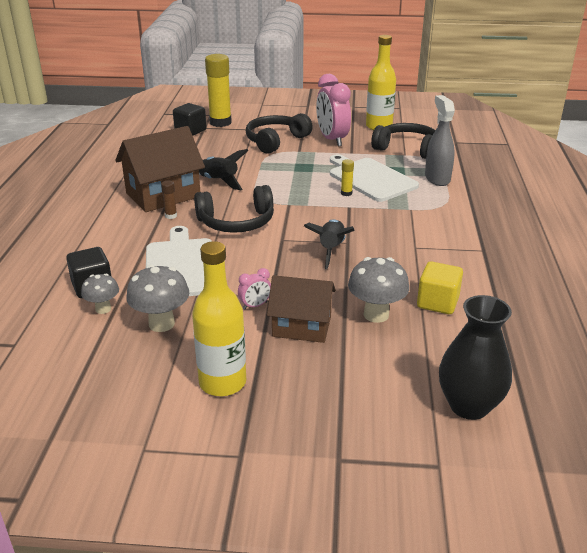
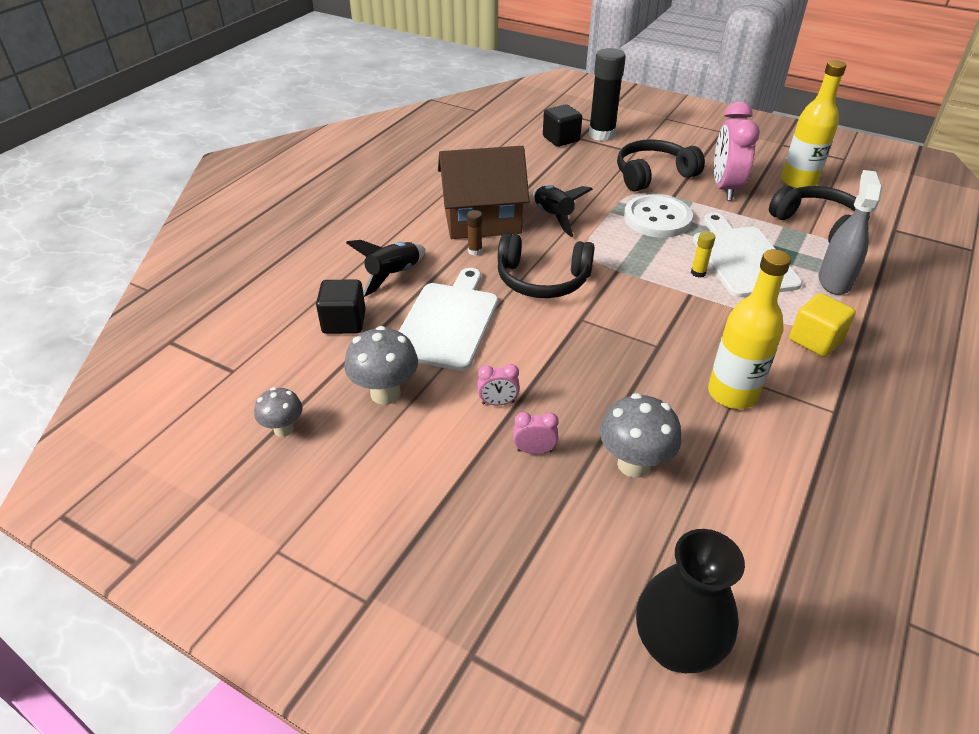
camera: 25 degrees right, 10 degrees up
grey mushroom [81,274,119,314] -> grey mushroom moved to [254,387,303,437]
yellow bottle [192,241,246,396] -> yellow bottle moved to [708,249,791,409]
yellow glue stick [205,54,232,127] -> black glue stick [589,48,626,141]
brown house [267,275,336,343] -> pink clock [513,412,559,454]
black rocket [304,219,355,269] -> black rocket moved to [346,240,426,297]
yellow cube [417,261,463,314] -> yellow cube moved to [789,293,856,357]
none -> white button [624,194,693,238]

